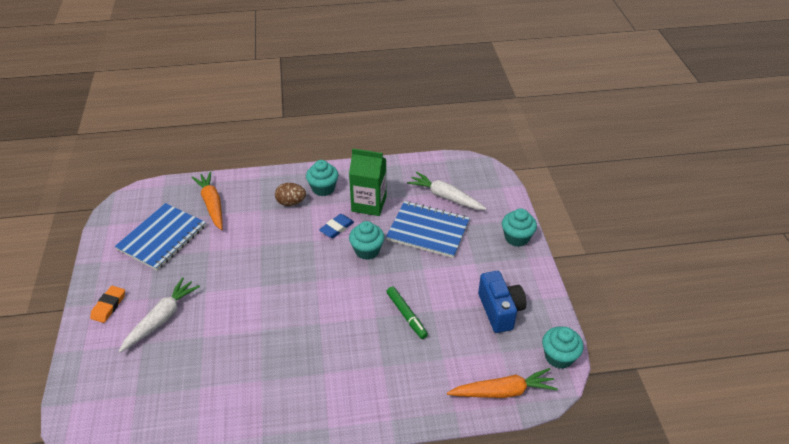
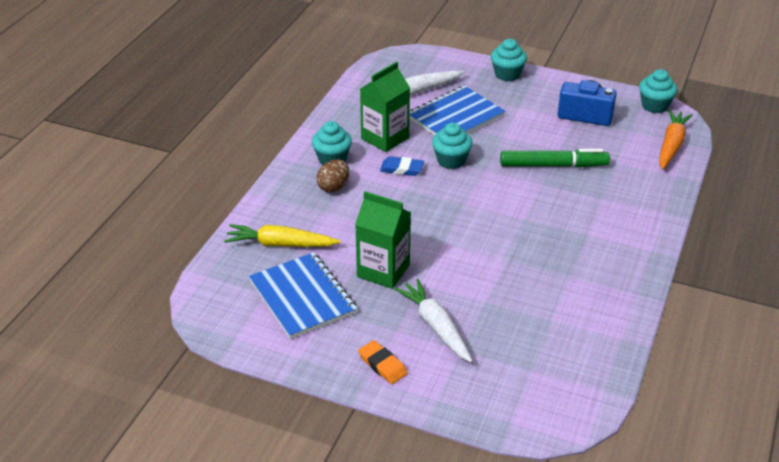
camera: 60 degrees left, 5 degrees down
orange carrot [191,172,222,230] -> yellow carrot [224,224,341,247]
blue eraser [319,214,354,238] -> blue eraser turned 60 degrees counterclockwise [380,156,424,176]
green marker [386,287,428,339] -> green marker [500,149,610,167], size x1.52
none -> green carton [355,191,411,289]

